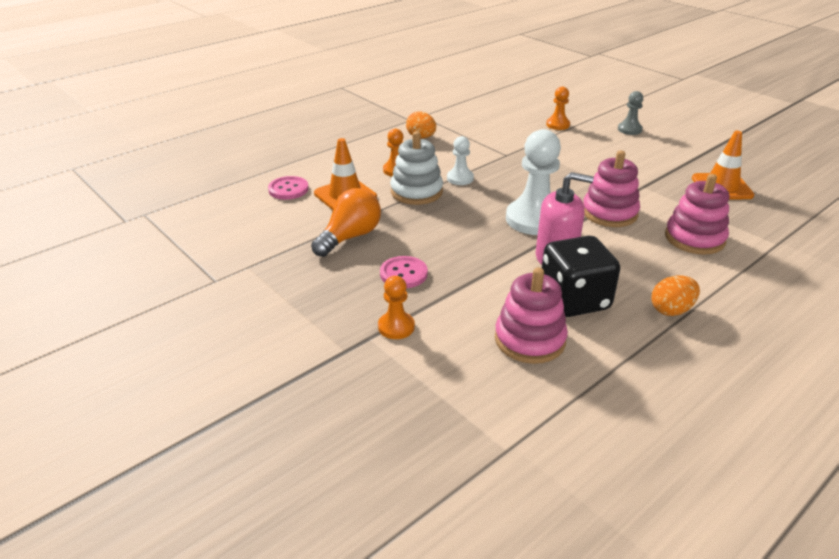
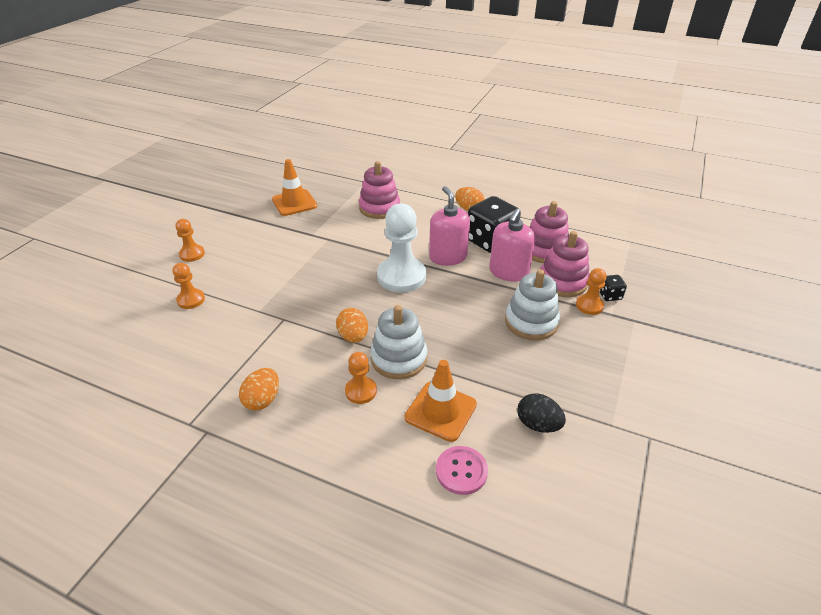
camera: 115 degrees left, 5 degrees up
orange light bulb [311,188,381,257] -> none
pink button [380,256,428,288] -> white stacking toy [505,270,560,340]
white pawn [447,136,474,185] -> orange egg [336,308,368,343]
pink stacking toy [583,150,640,227] -> pink stacking toy moved to [540,231,589,297]
grey pawn [618,91,643,135] -> orange pawn [175,219,205,262]
none -> pink soap dispenser [489,209,535,282]
none -> black egg [518,393,566,433]
none -> black dice [599,275,627,301]

